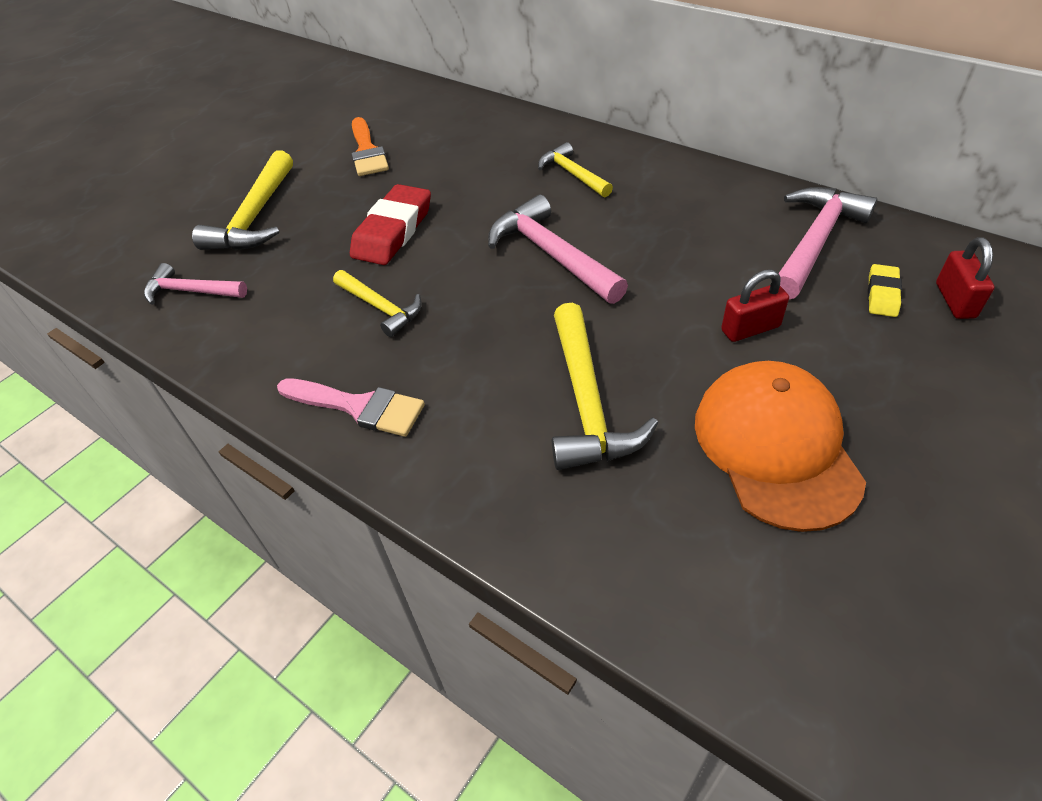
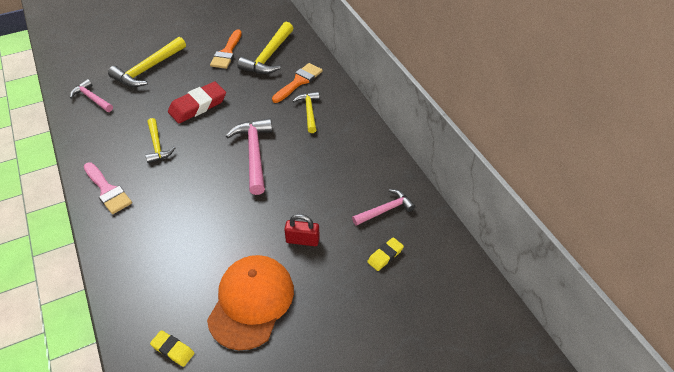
camera: 25 degrees right, 0 degrees up
yellow hammer [552,303,658,470] -> yellow hammer moved to [238,22,293,74]
pink hammer [779,187,877,299] -> pink hammer [352,189,415,226], size x0.62
red padlock [936,237,995,319] -> none
none -> yellow eraser [150,330,194,367]
none -> orange brush [272,63,323,103]

